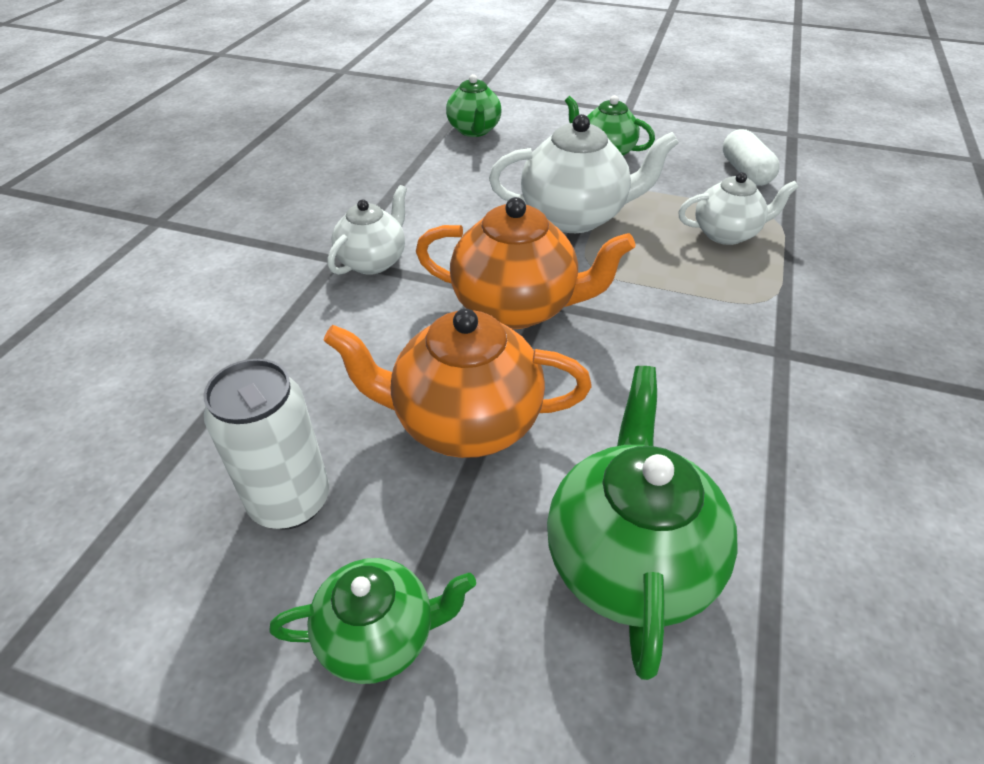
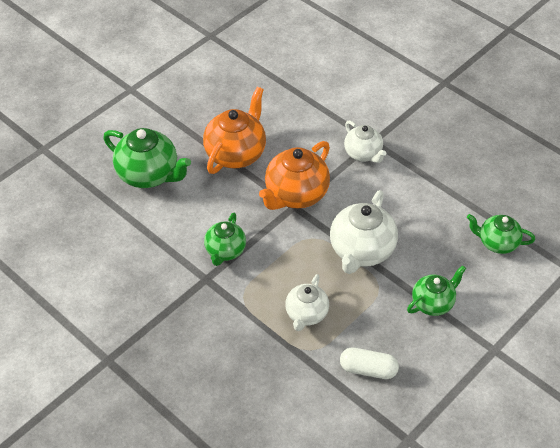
camera: 115 degrees right, 5 degrees up
white can [203,359,329,530] -> none
green teapot [269,558,476,684] -> green teapot moved to [204,213,246,266]

